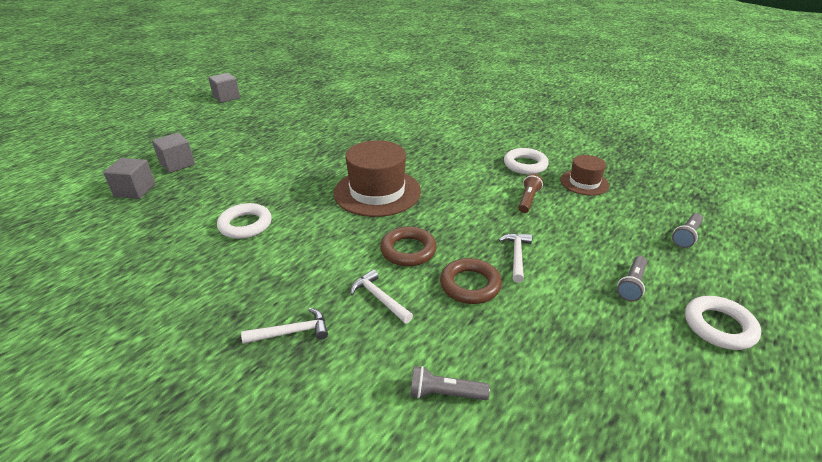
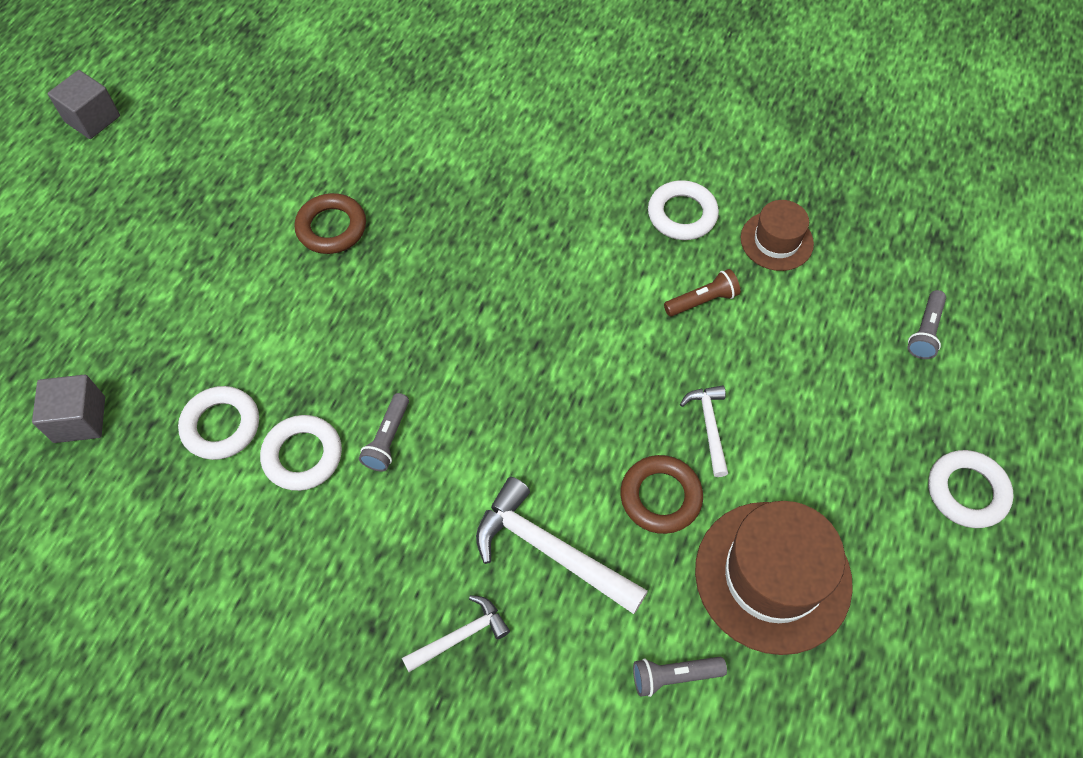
camera: 15 degrees left, 25 degrees up
grey cube [152,133,195,173] -> none
brown hat [333,140,421,217] -> brown hat moved to [695,501,853,655]
white hammer [350,269,413,323] -> white hammer [476,477,648,614], size x1.77
brown ring [380,227,437,266] -> brown ring moved to [295,193,366,254]
brown flashlight [519,173,543,213] -> brown flashlight turned 60 degrees clockwise [664,269,740,316]
grey flashlight [617,256,647,301] -> grey flashlight moved to [359,393,409,472]
none -> white ring [178,386,259,460]

